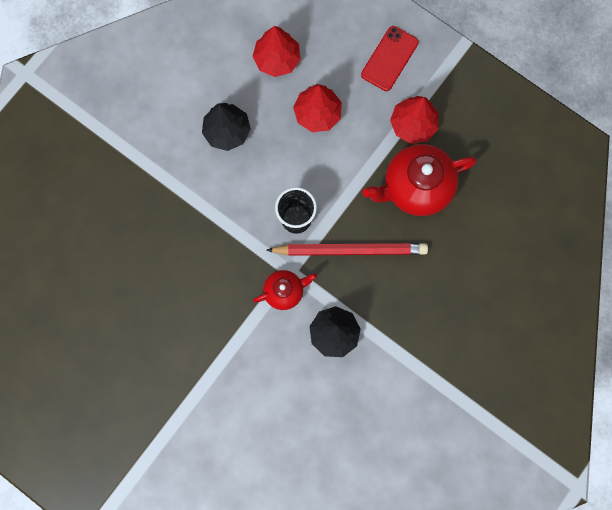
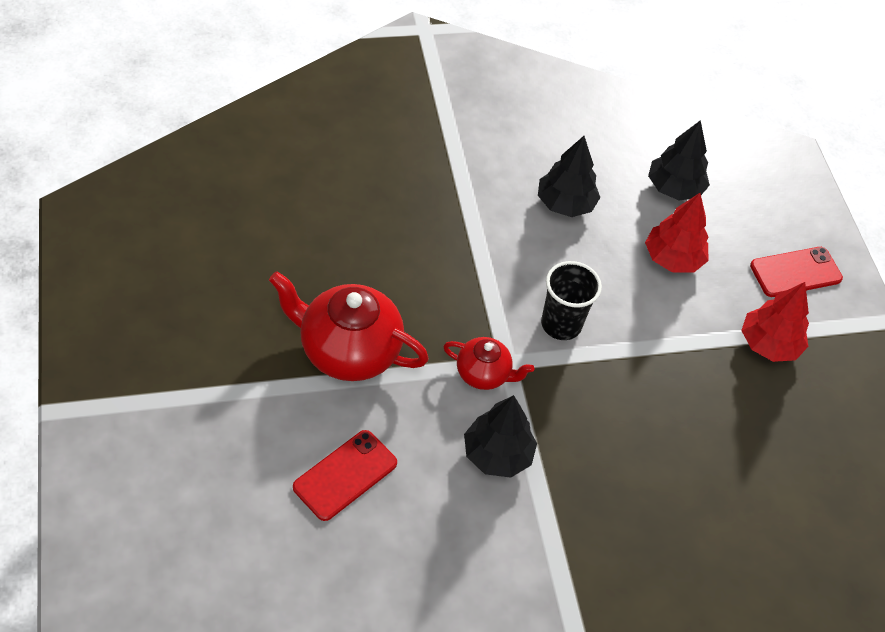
camera: 35 degrees right, 25 degrees down
red tree [252,26,301,77] -> black tree [648,120,710,200]
red pencil [266,243,428,256] -> none
red teapot [363,144,477,216] -> red teapot moved to [269,271,429,381]
none -> red phone [293,430,397,521]

